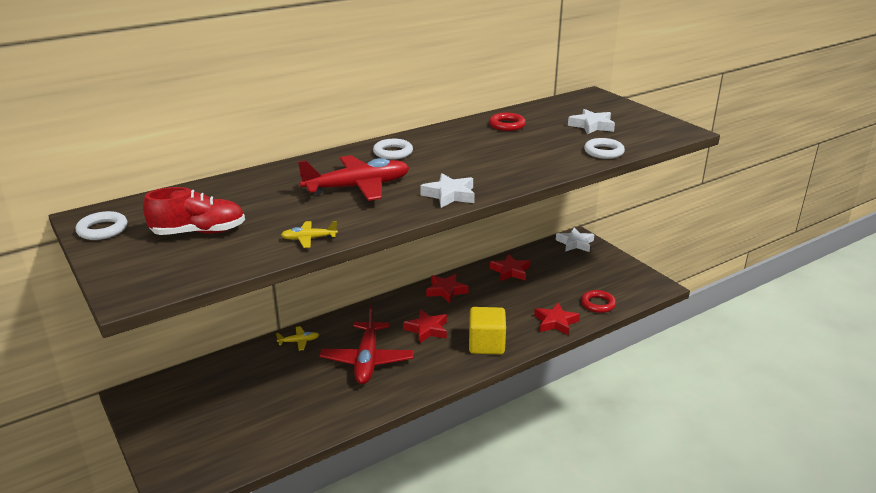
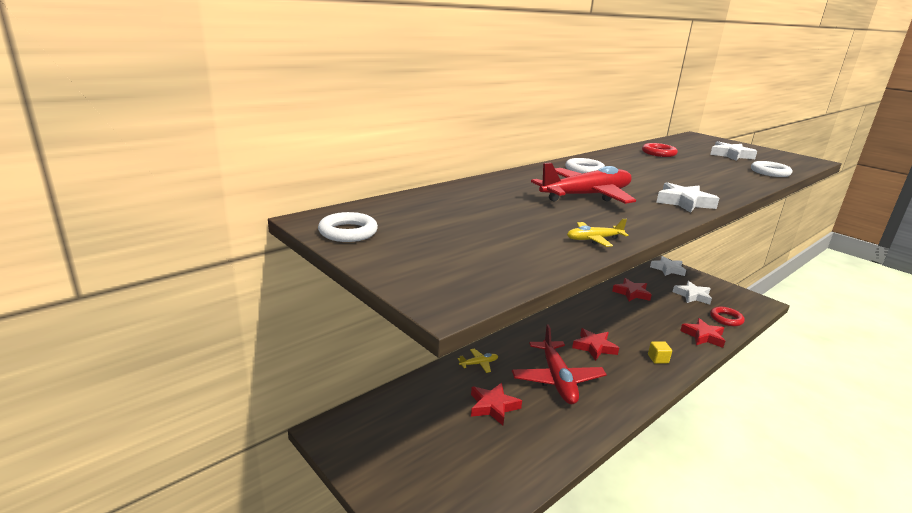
camera: 10 degrees left, 5 degrees down
red shoe [143,187,245,235] -> none
red star [426,274,469,303] -> red star moved to [471,383,522,425]
yellow cube [469,307,506,354] -> yellow cube [648,341,672,364], size x0.48
none -> white star [673,281,712,305]

